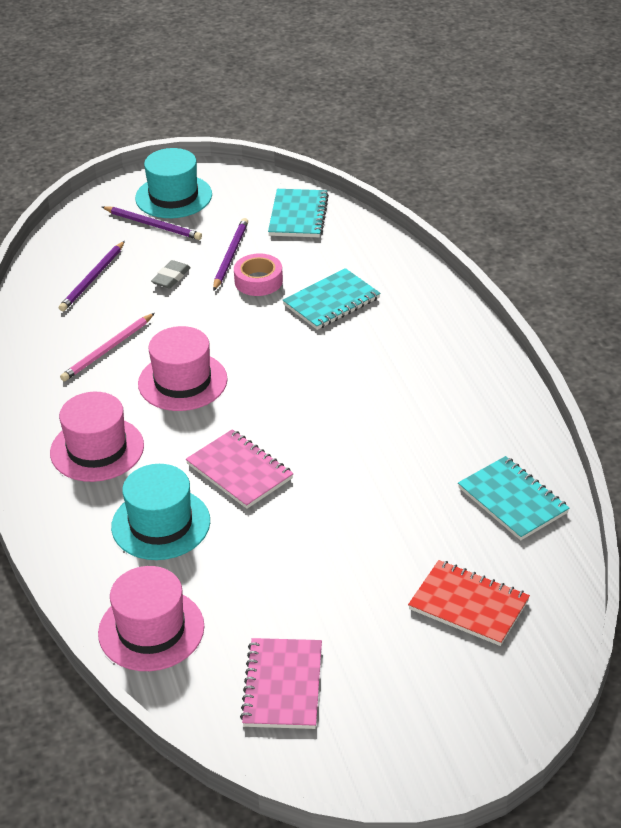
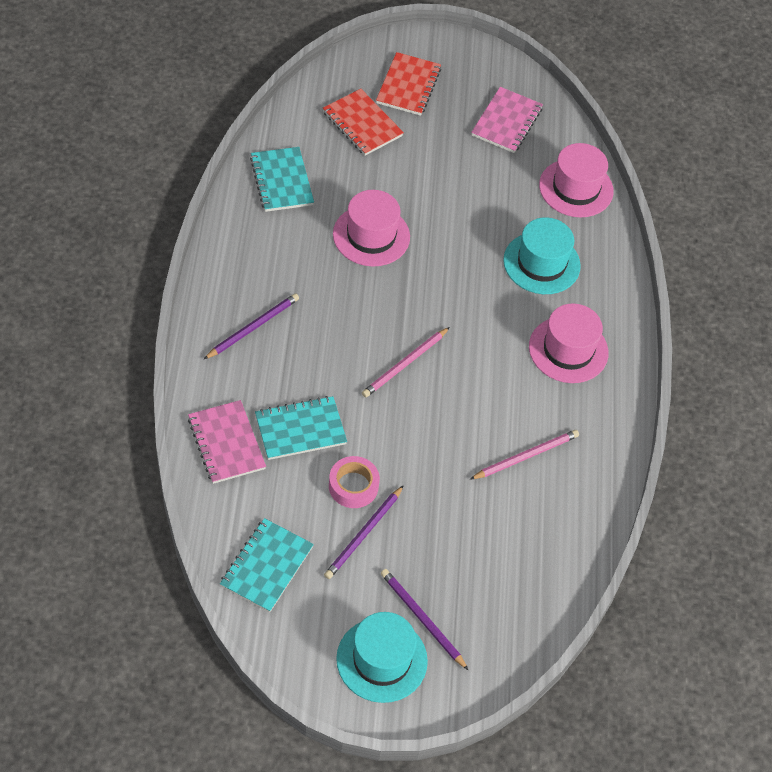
camera: 165 degrees left, 15 degrees up
purple pencil [59,241,125,311] -> purple pencil moved to [204,293,299,359]
pink hat [138,326,228,411] -> pink hat moved to [333,190,410,267]
grey eraser [151,260,191,289] -> none
pink notebook [186,429,294,509] -> pink notebook moved to [188,400,266,484]
none -> pink pencil [362,327,450,397]
none -> red notebook [376,52,441,116]

